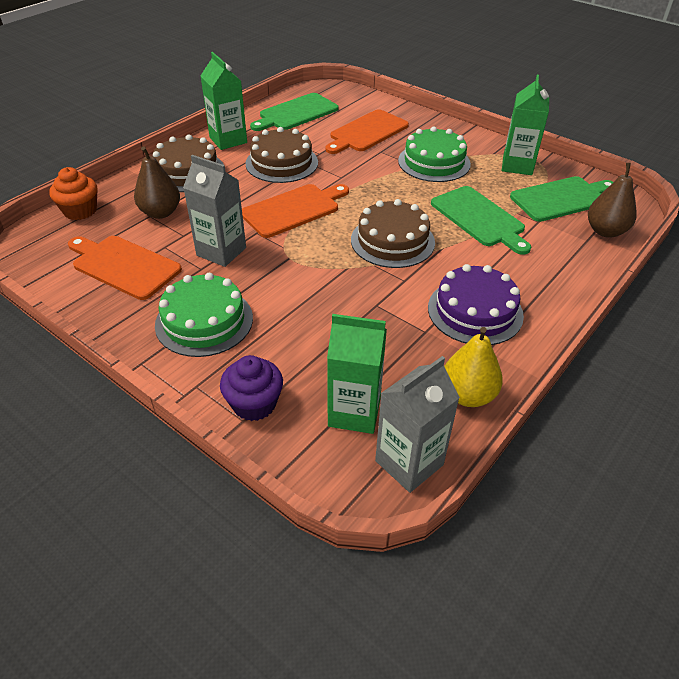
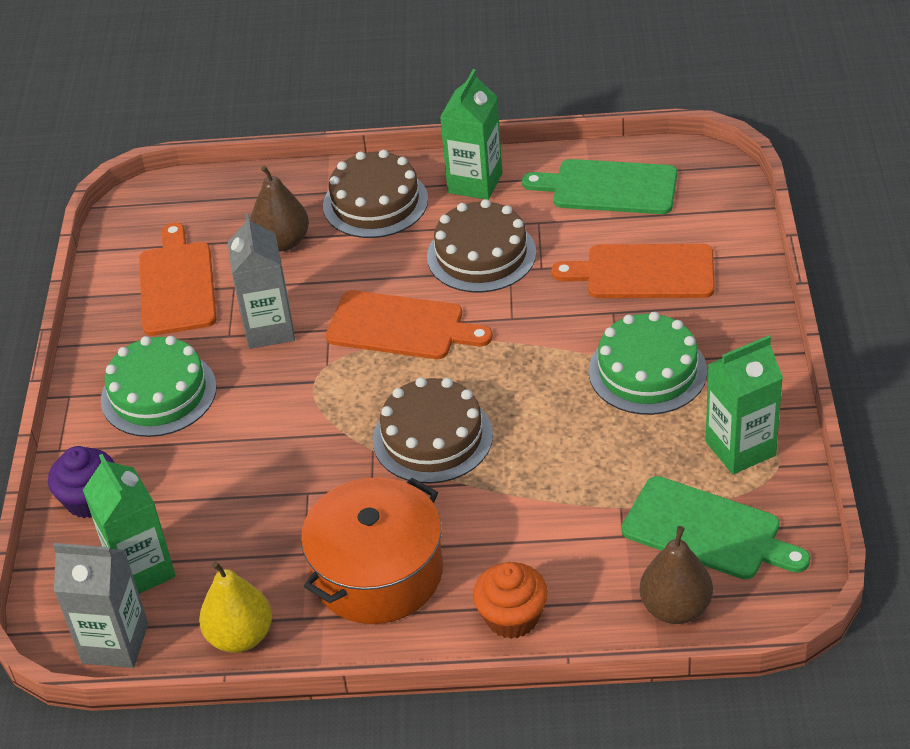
camera: 55 degrees right, 0 degrees up
orange cupcake [49,167,97,220] -> orange cupcake moved to [473,562,548,639]
purple cake [428,264,524,345] -> orange pot [301,477,443,624]
green cutting board [431,186,531,255] -> none

